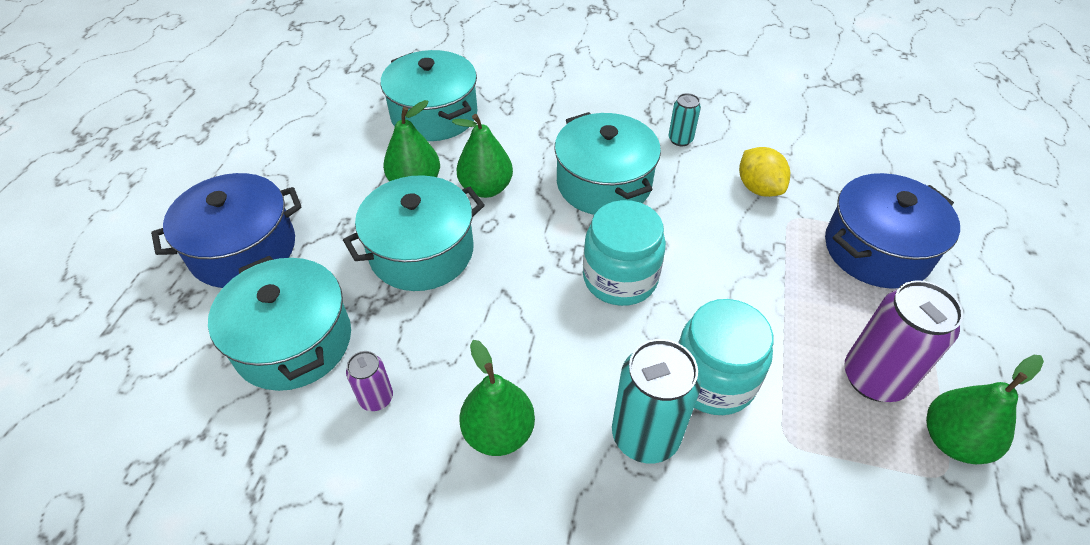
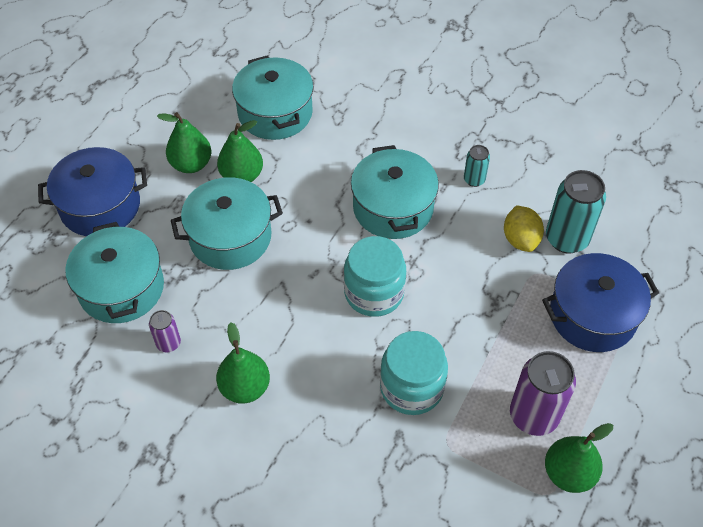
camera: 15 degrees right, 5 degrees up
green pear [452,114,513,198] -> green pear moved to [157,112,211,173]
turquoise can [612,339,701,463] -> turquoise can moved to [546,170,606,254]

